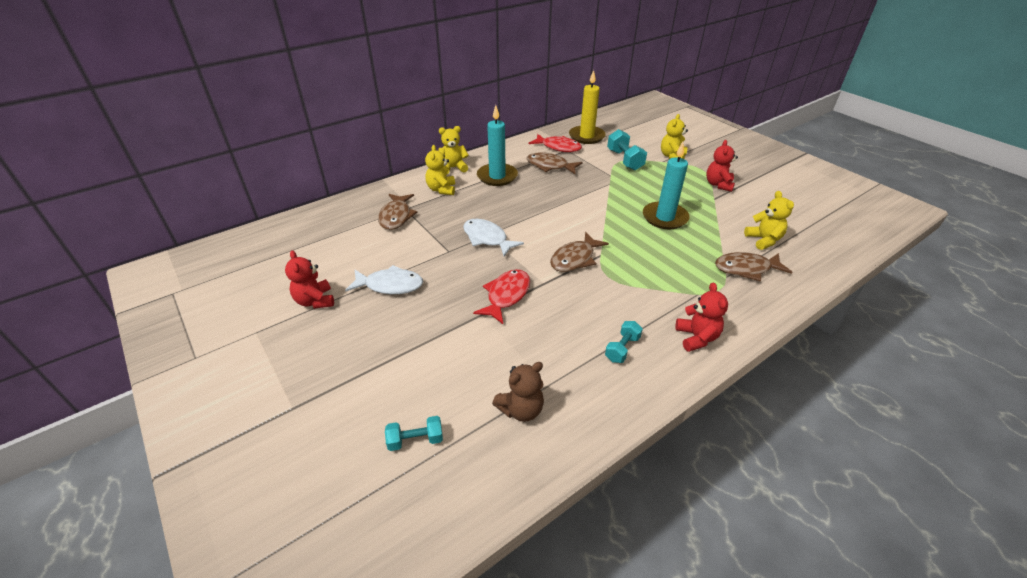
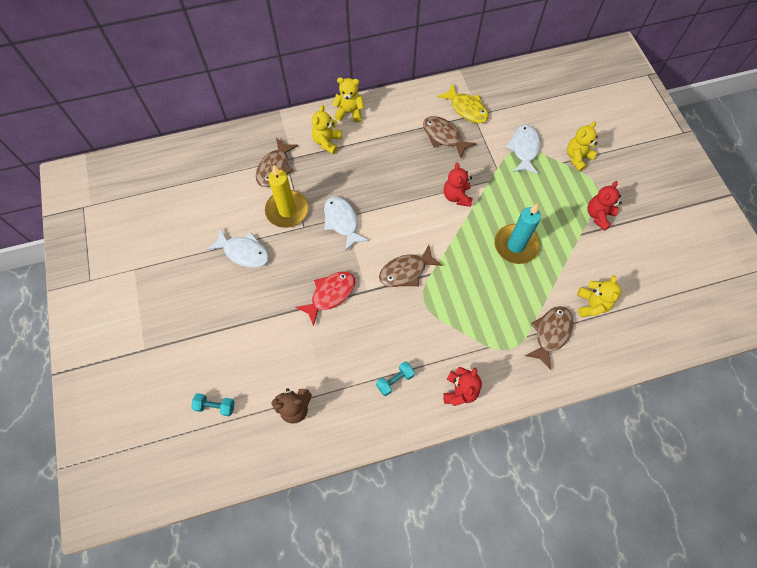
camera: 20 degrees right, 25 degrees up
red teddy bear [285,250,334,309] -> red teddy bear moved to [444,162,473,207]
turquoise candle [477,105,518,186] -> none
red fish [529,134,582,152] -> yellow fish [437,84,489,123]
yellow candle [569,70,606,144] -> yellow candle moved to [265,165,309,228]
turquoise dumbbell [607,129,647,171] -> white fish [506,125,540,174]
brown fish [715,252,792,281] -> brown fish turned 105 degrees clockwise [525,306,574,370]

